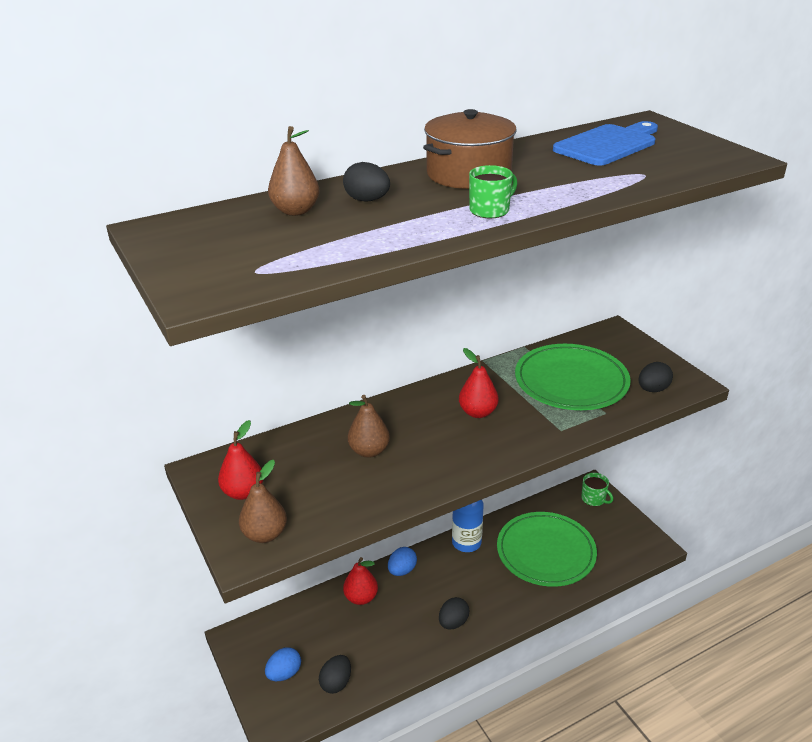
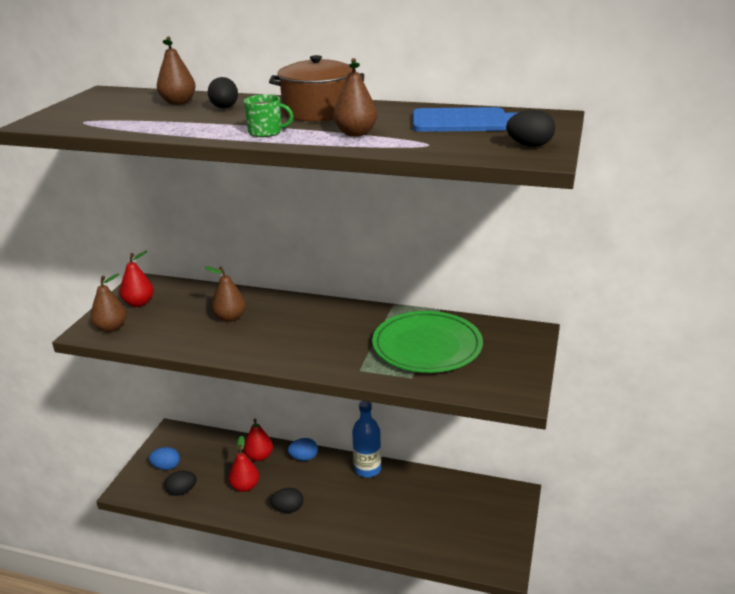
camera: 45 degrees right, 5 degrees down
red pear [459,348,499,418] -> red pear moved to [228,435,259,492]
green plate [497,512,597,587] -> none
green mug [581,473,613,506] -> none
black egg [639,362,673,392] -> black egg moved to [506,110,555,147]
none -> brown pear [333,58,377,137]

